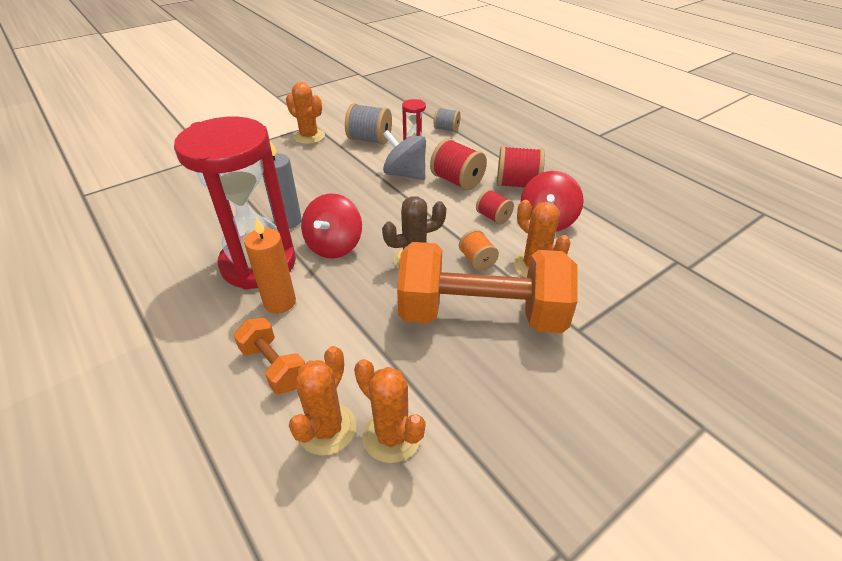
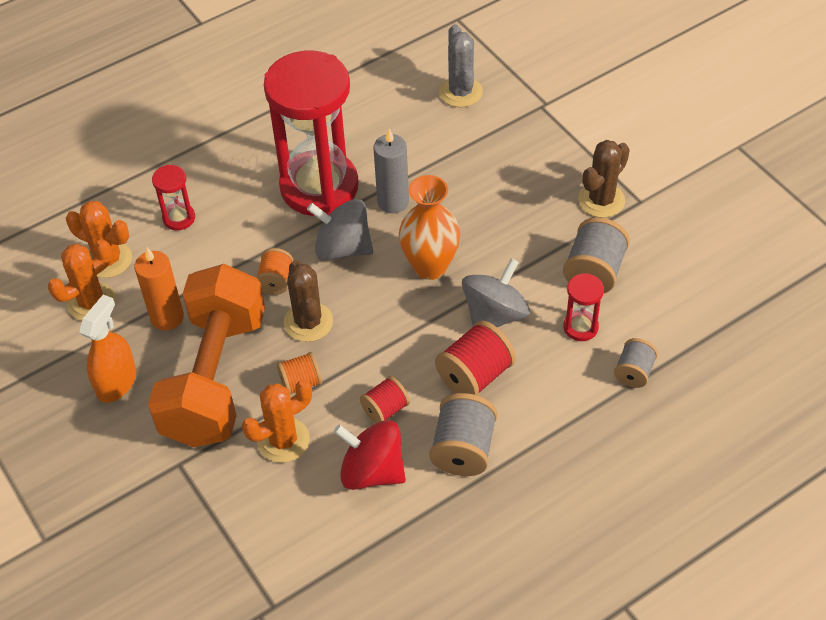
camera: 95 degrees right, 10 degrees up
orange dumbbell [233,318,305,394] -> red hourglass [152,165,195,230]
orange candle [244,217,296,314] -> orange candle moved to [134,248,184,331]
orange cactus [286,82,325,144] -> brown cactus [578,140,630,218]
red spinning top [301,194,362,258] -> grey spinning top [307,199,373,260]
red spool [497,146,545,187] -> grey spool [429,393,497,476]
none -> orange spray bottle [79,295,136,403]
none -> orange spool [256,248,293,295]
none -> orange vase [399,175,460,280]
none -> grey cactus [439,24,483,107]

